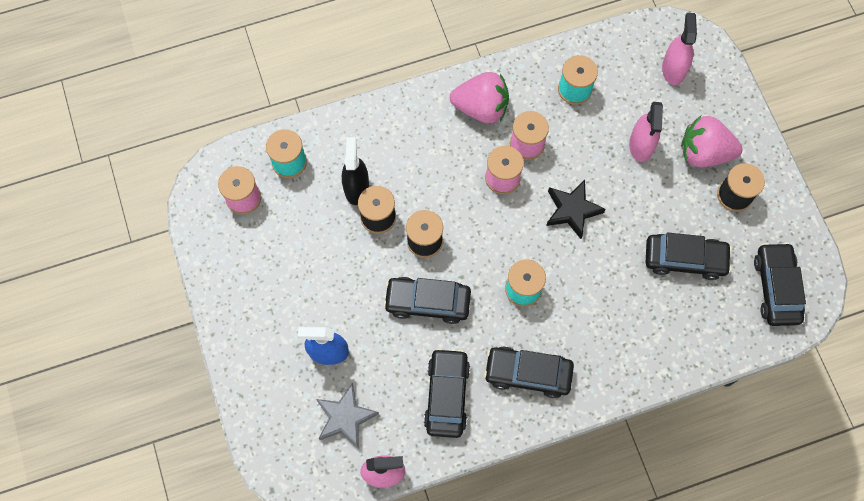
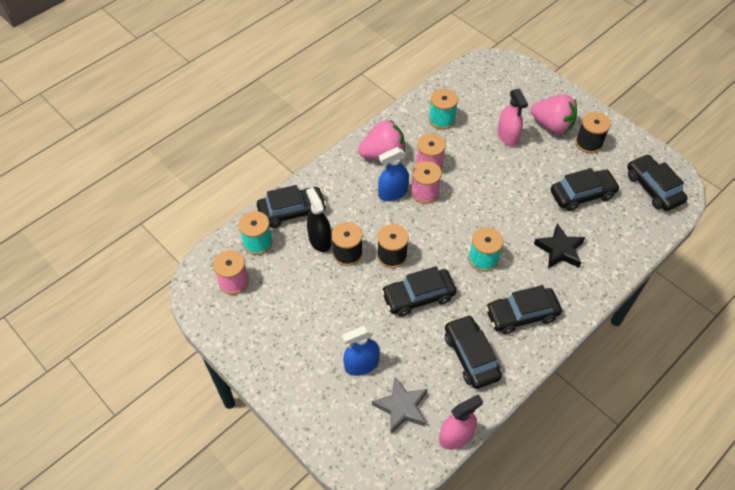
camera: 25 degrees left, 15 degrees down
black star [546,180,606,239] -> black star moved to [534,223,585,269]
pink spray bottle [662,13,697,85] -> none
pink strawberry [681,116,743,167] -> pink strawberry turned 135 degrees counterclockwise [531,94,577,135]
none -> black car [257,185,326,228]
none -> blue spray bottle [378,147,409,201]

